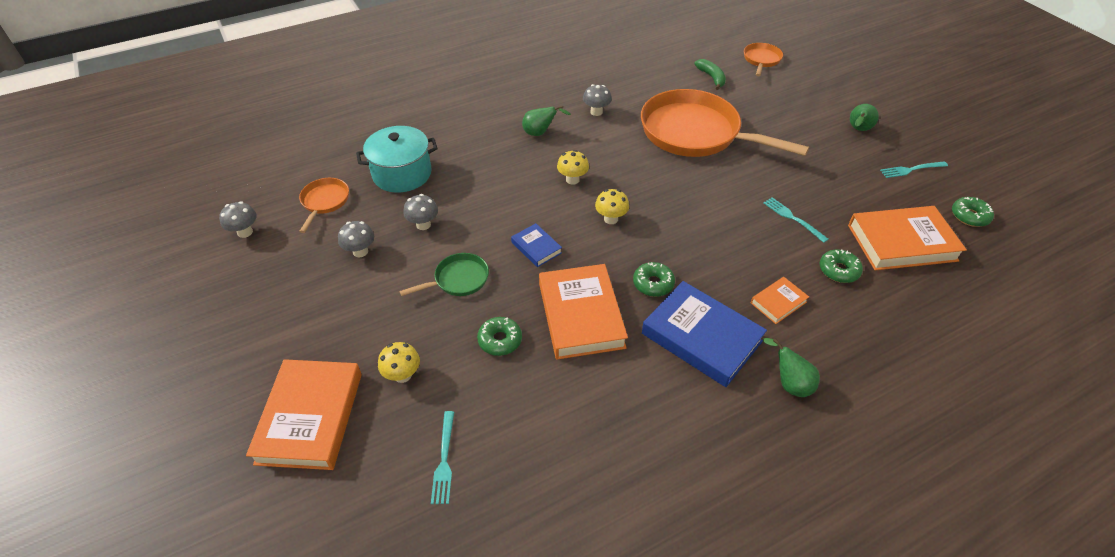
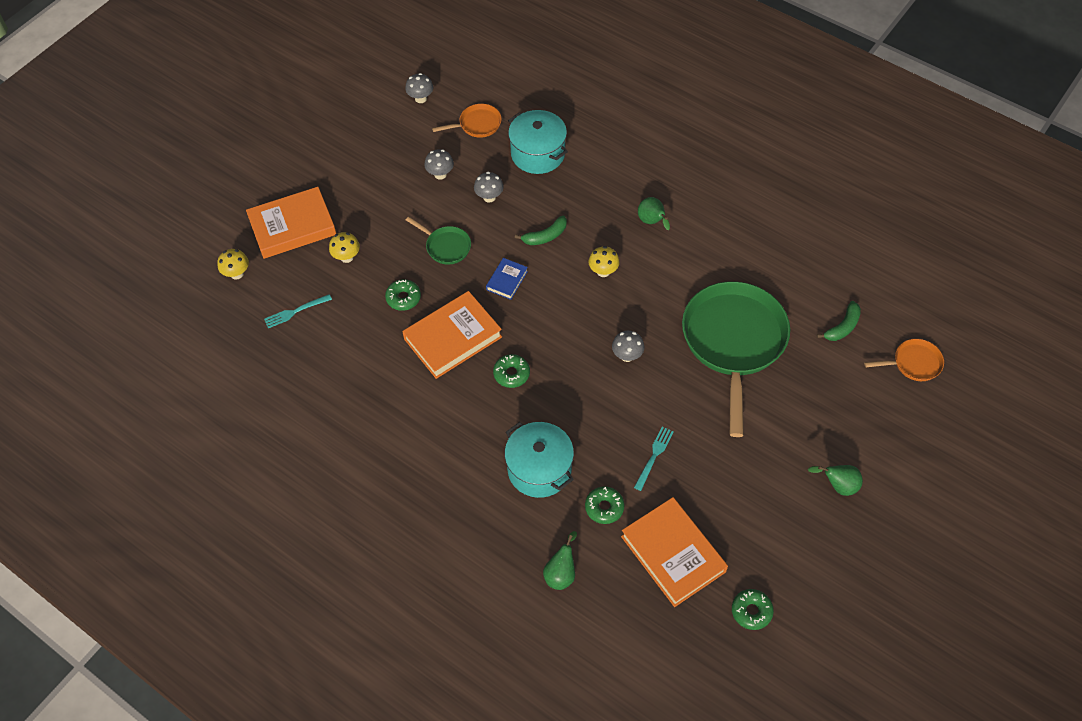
camera: 65 degrees right, 10 degrees up
grey mushroom [583,84,612,116] -> grey mushroom moved to [612,331,644,362]
yellow mushroom [595,189,629,224] -> yellow mushroom moved to [217,249,249,279]
orange pan [641,89,809,157] -> green pan [682,281,790,437]
blue book [642,281,767,387] -> none
orange book [751,277,809,324] -> turquoise pot [505,422,574,498]
green pear [763,338,820,397] -> green pear moved to [543,531,577,590]
turquoise fork [880,161,948,178] -> none
none -> green banana [515,216,567,245]

